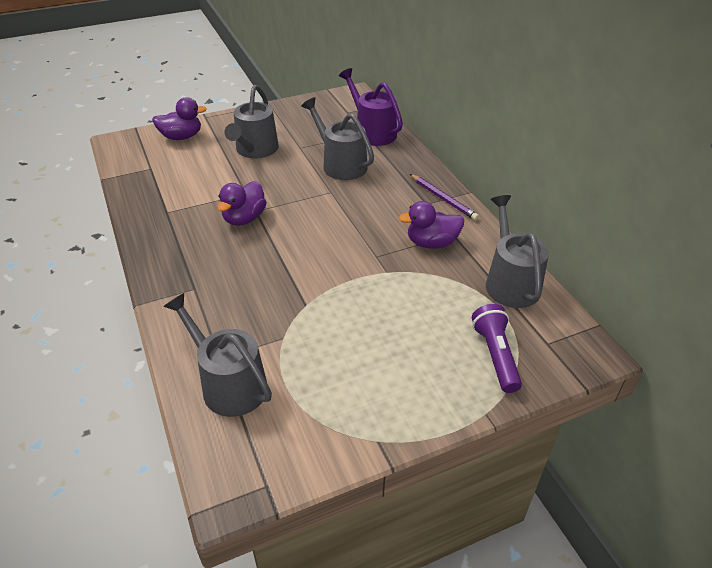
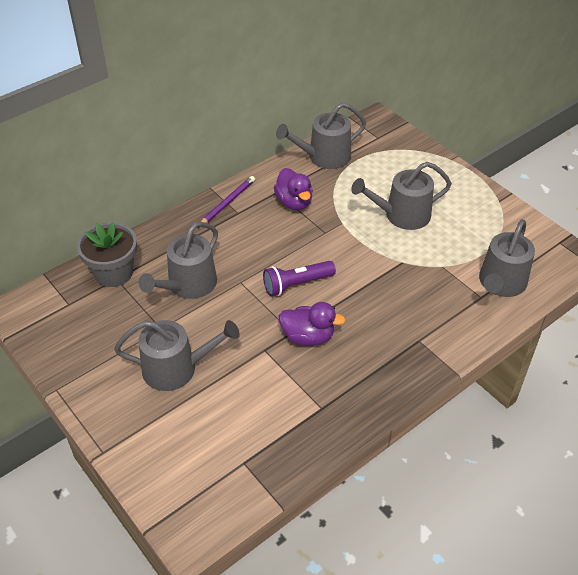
camera: 105 degrees left, 5 degrees up
purple duck [152,98,207,140] -> none
purple watering can [339,68,403,146] -> grey flower pot [77,222,137,287]
purple flashlight [472,304,522,393] -> purple flashlight moved to [263,261,336,297]
none -> grey watering can [351,162,452,230]

